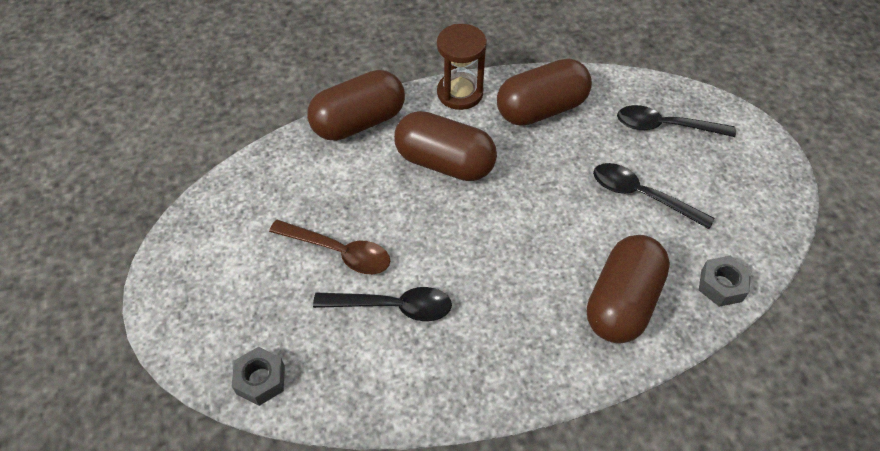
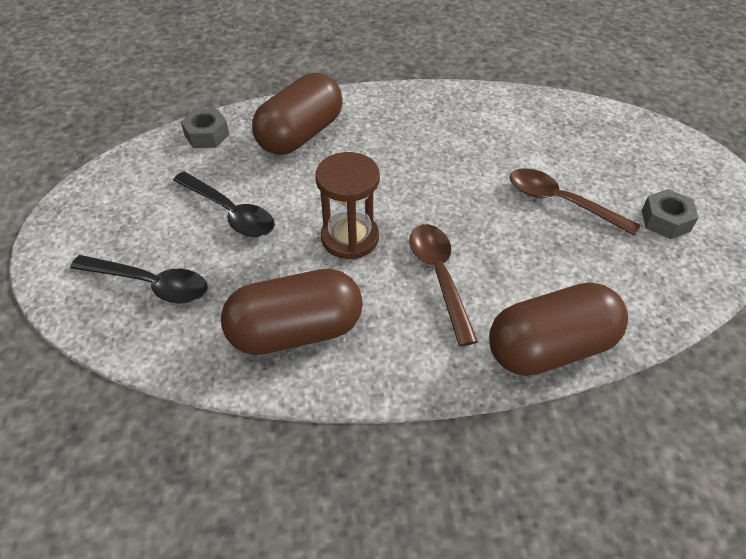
camera: 170 degrees left, 5 degrees down
grey nut [232,347,285,406] -> grey nut moved to [642,189,699,239]
black spoon [313,287,452,321] -> none
brown capsule [394,111,497,181] -> brown spoon [409,224,478,346]
brown hourglass [437,24,487,110] -> brown hourglass moved to [315,152,380,259]

